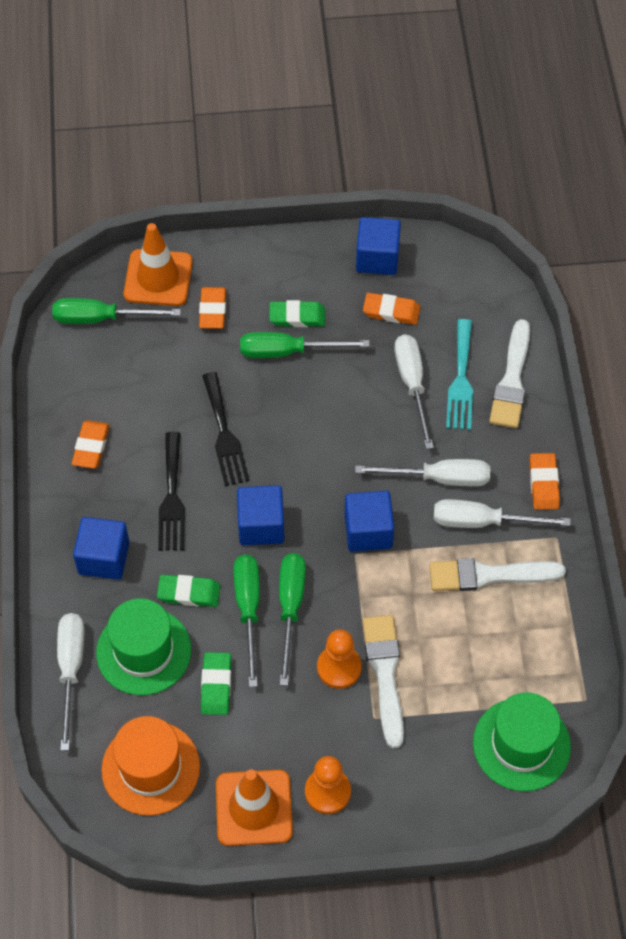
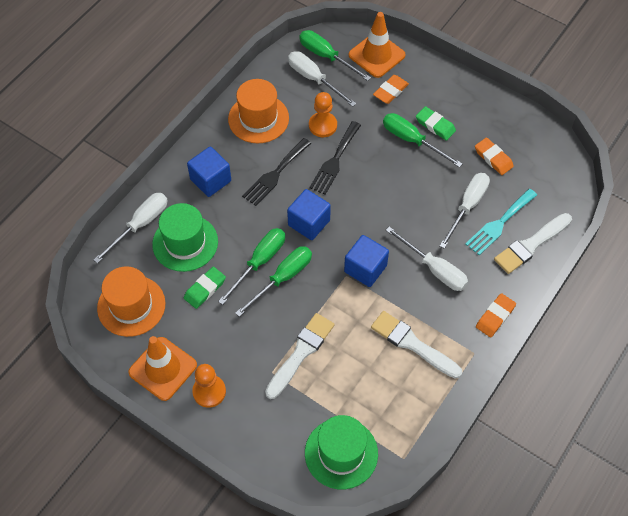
camera: 40 degrees right, 0 degrees up
orange eraser [72,420,110,468] -> orange hat [228,79,289,143]
green eraser [157,575,220,607] -> none
orange pawn [317,629,362,689] -> orange pawn moved to [309,92,337,137]
blue cube [356,217,401,275] -> none
white screwdriver [434,499,571,528] -> white screwdriver moved to [288,51,356,107]

